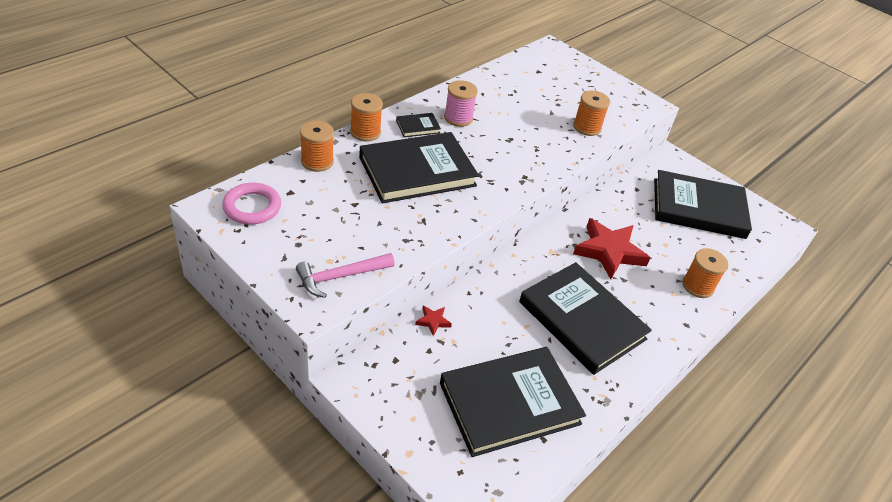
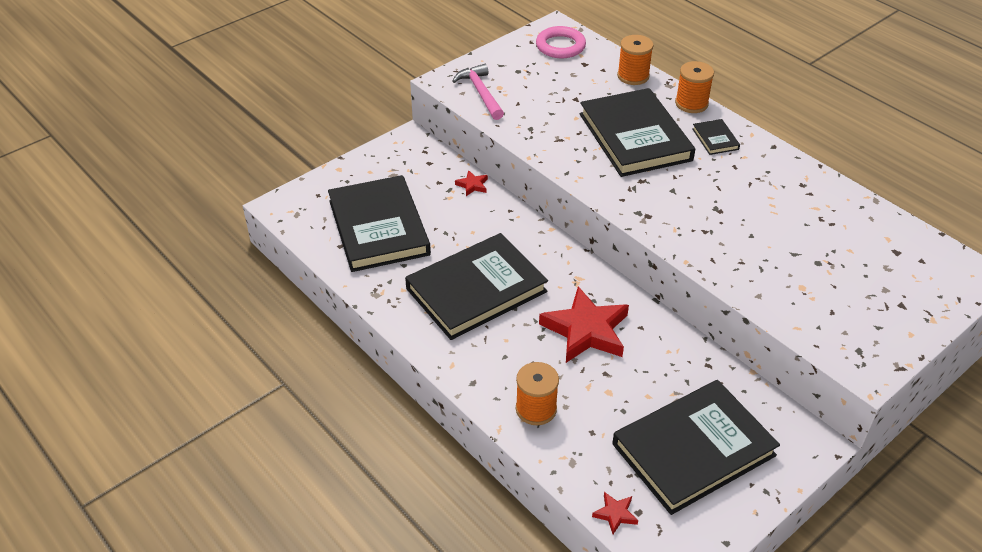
camera: 100 degrees right, 0 degrees up
pink spool [444,80,478,127] -> none
orange spool [573,91,610,136] -> none
black book [654,170,752,239] -> black book turned 45 degrees clockwise [612,380,780,515]
none -> red star [592,492,638,534]

